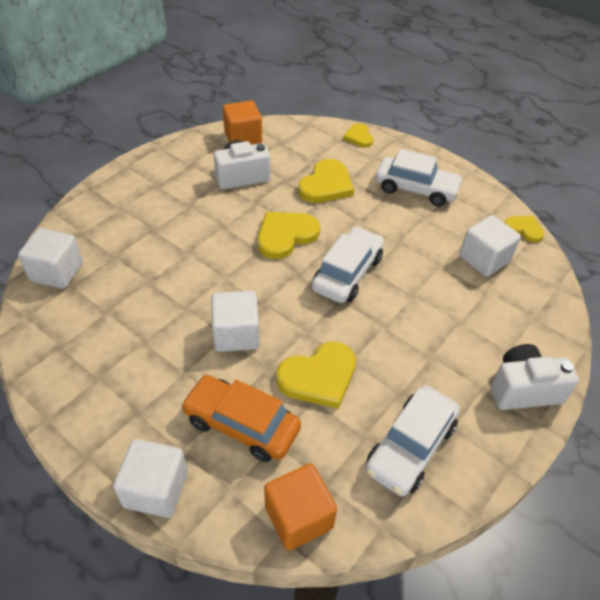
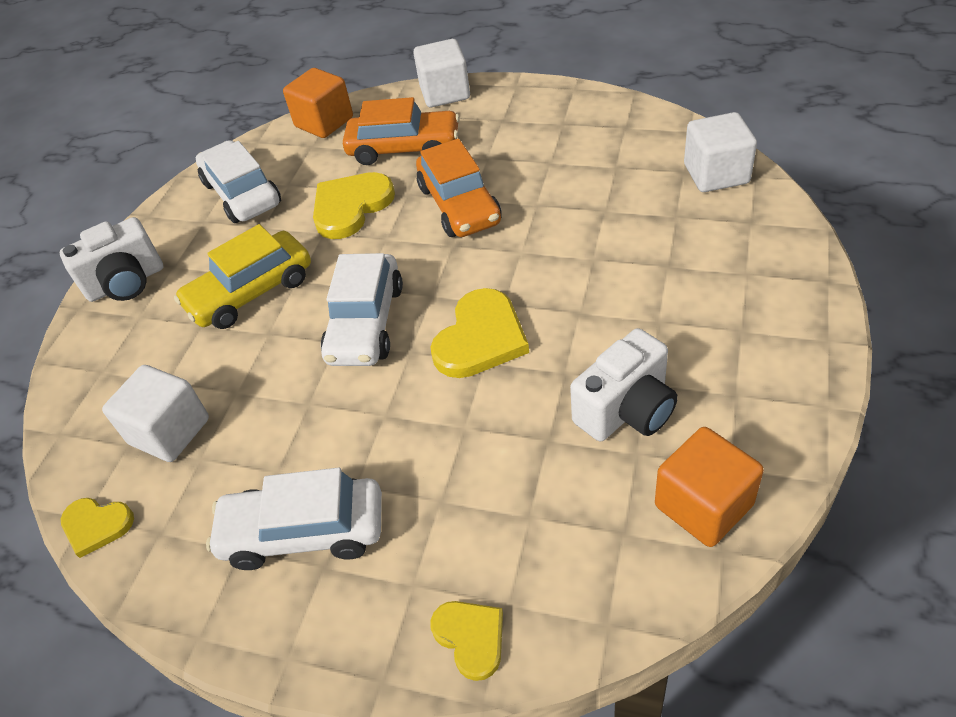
camera: 165 degrees right, 0 degrees up
white cube [211,291,260,352] -> orange car [416,139,502,237]
yellow heart [298,159,354,203] -> none
white car [365,385,460,496] -> white car turned 45 degrees counterclockwise [196,140,281,223]
none -> yellow car [174,224,311,329]

